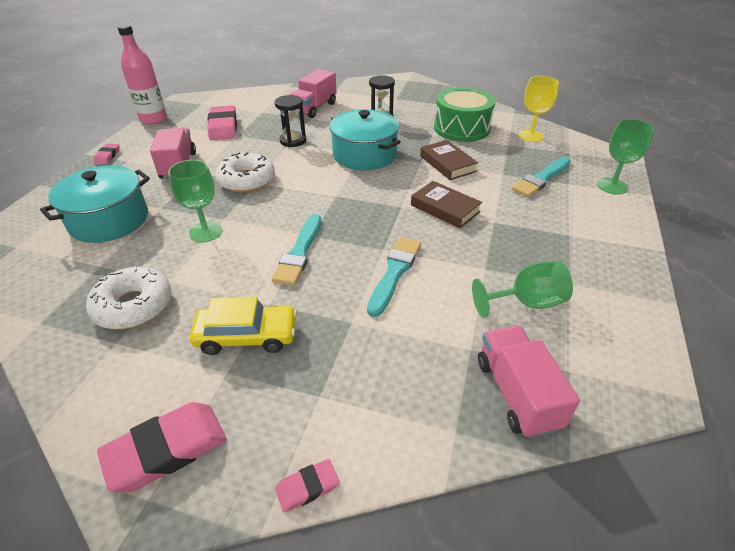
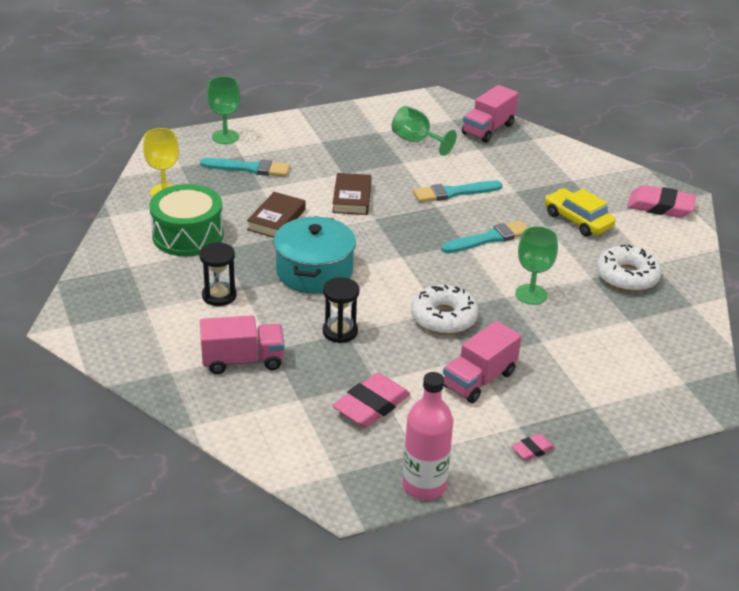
camera: 130 degrees left, 5 degrees down
turquoise pot [40,165,150,243] -> none
pink eraser [275,459,339,513] -> none

